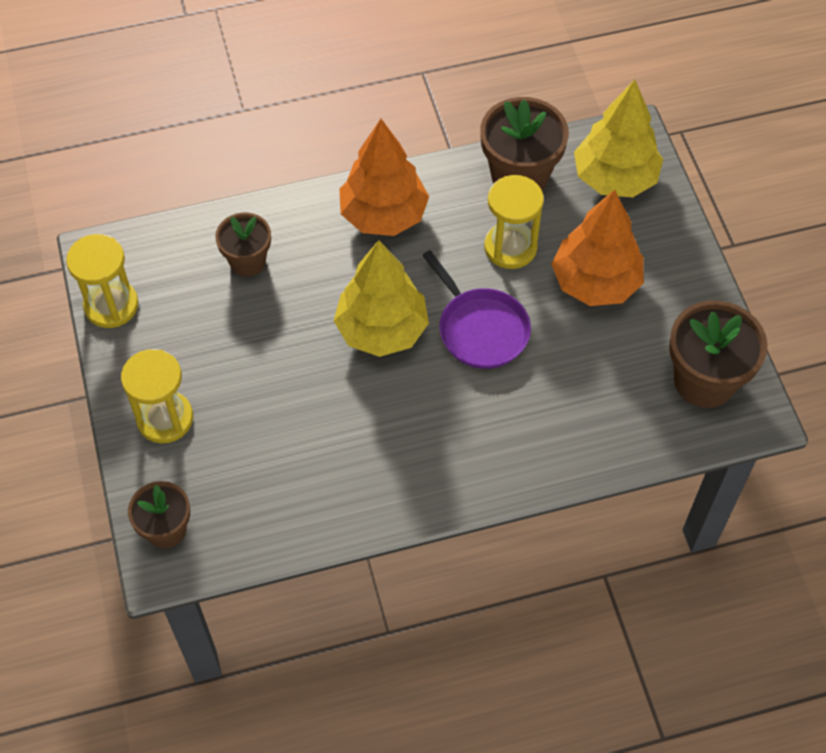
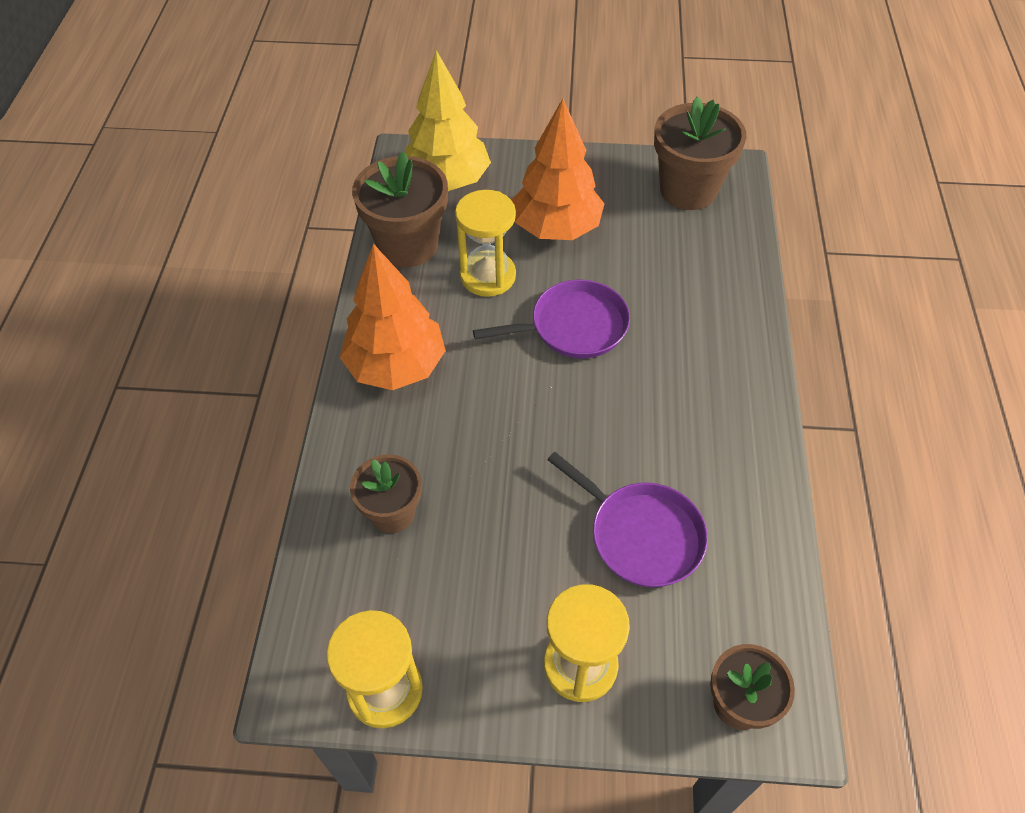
camera: 70 degrees left, 5 degrees down
yellow tree [334,240,429,357] -> none
none -> purple pan [547,452,708,588]

